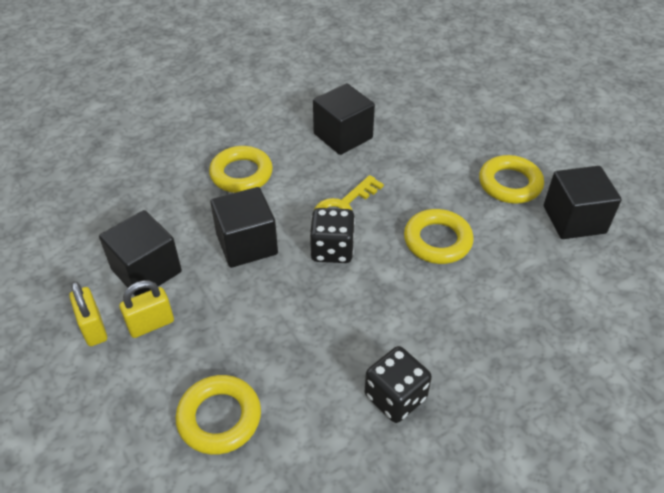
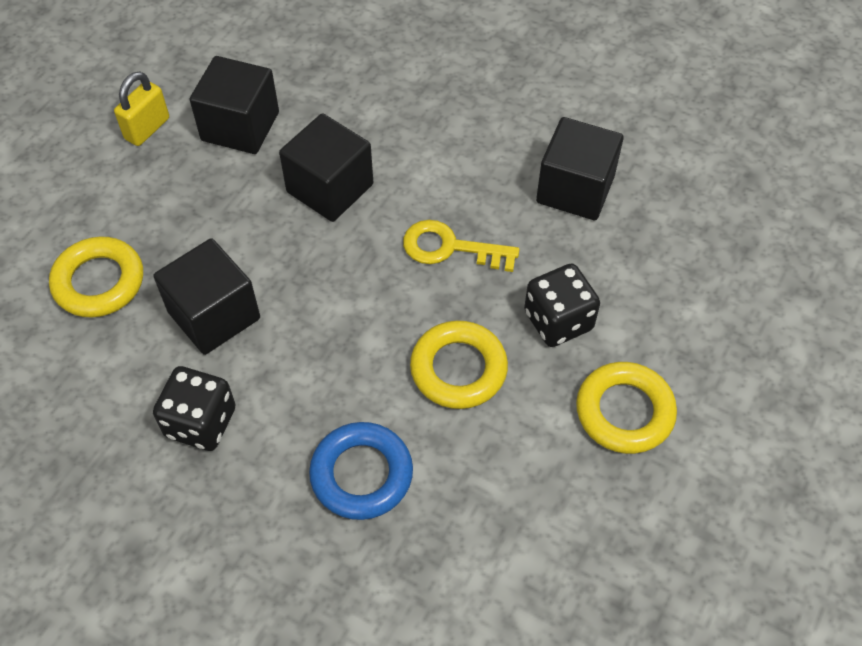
camera: 60 degrees right, 10 degrees up
yellow padlock [119,280,174,338] -> none
yellow ring [209,146,273,193] -> none
black dice [310,208,355,263] -> black dice moved to [524,263,600,347]
black cube [544,166,622,239] -> black cube moved to [153,238,260,355]
none -> blue ring [309,422,413,520]

